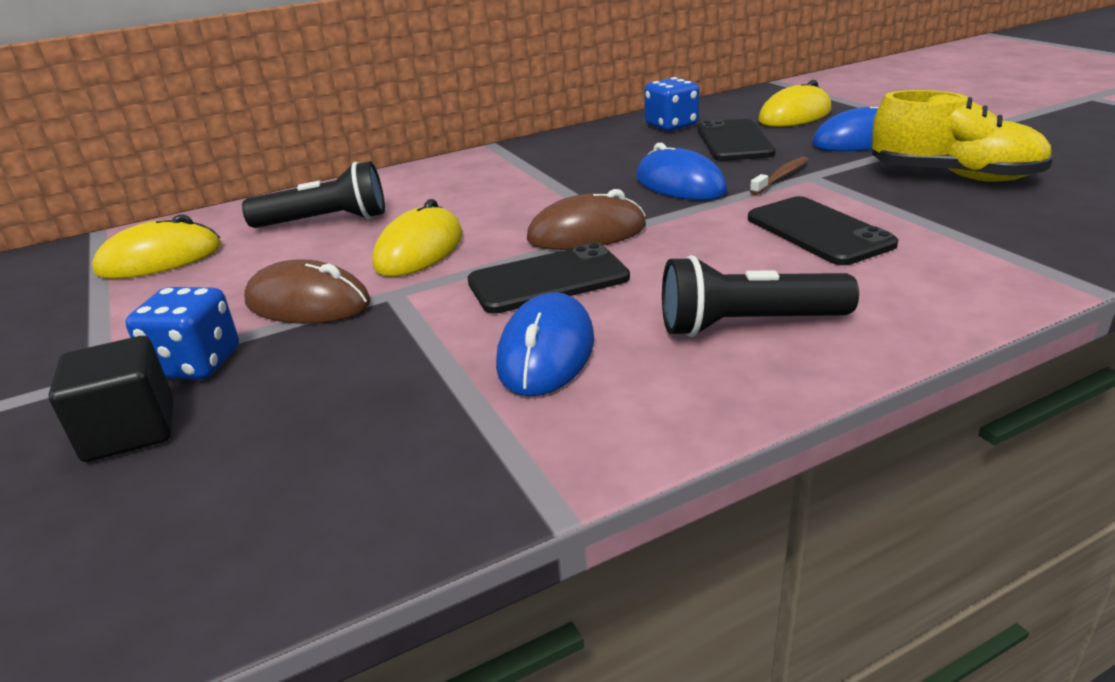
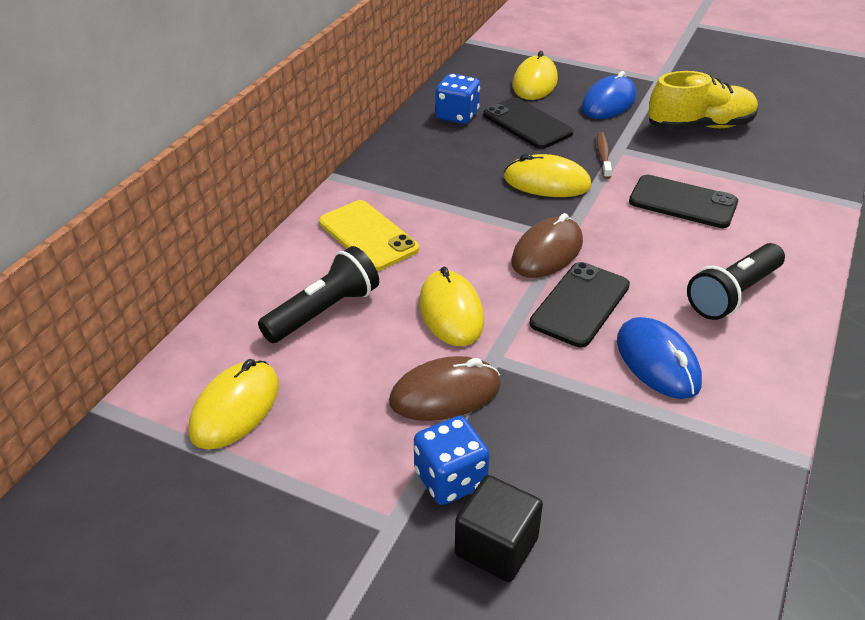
camera: 40 degrees left, 10 degrees up
blue mouse [636,143,727,200] -> yellow mouse [504,153,592,197]
none -> yellow phone [319,200,419,271]

